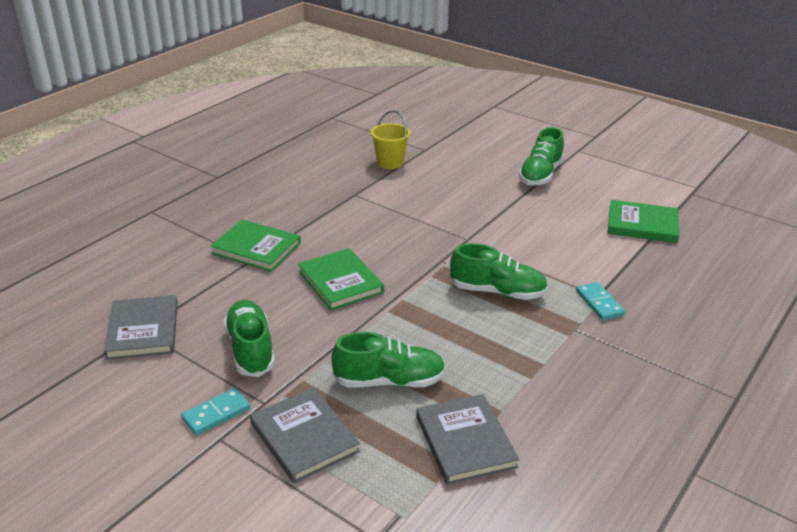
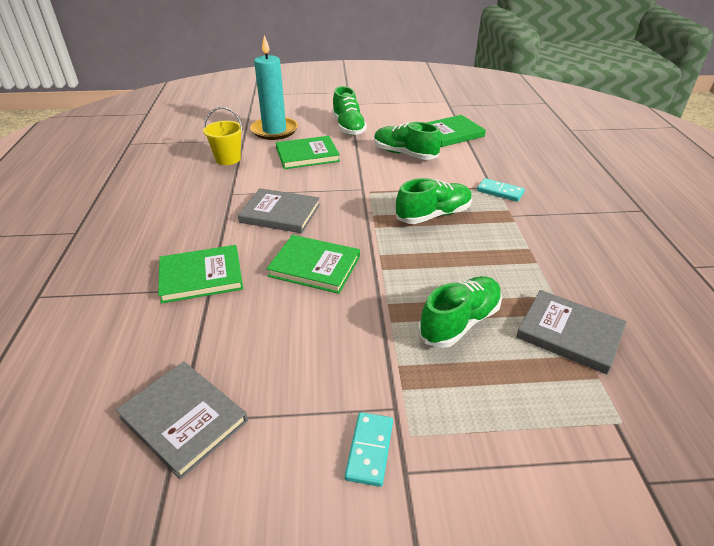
camera: 40 degrees left, 5 degrees up
green shoe [224,300,275,377] -> green shoe moved to [374,122,441,160]
grey book [250,387,360,484] -> grey book moved to [238,188,320,233]
none -> turquoise candle [250,35,298,140]
none -> green book [276,136,340,169]

